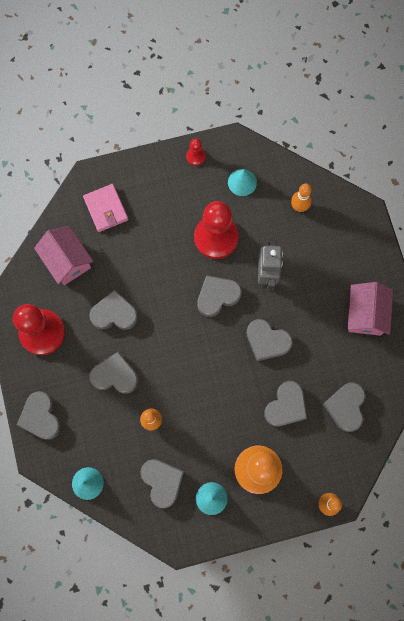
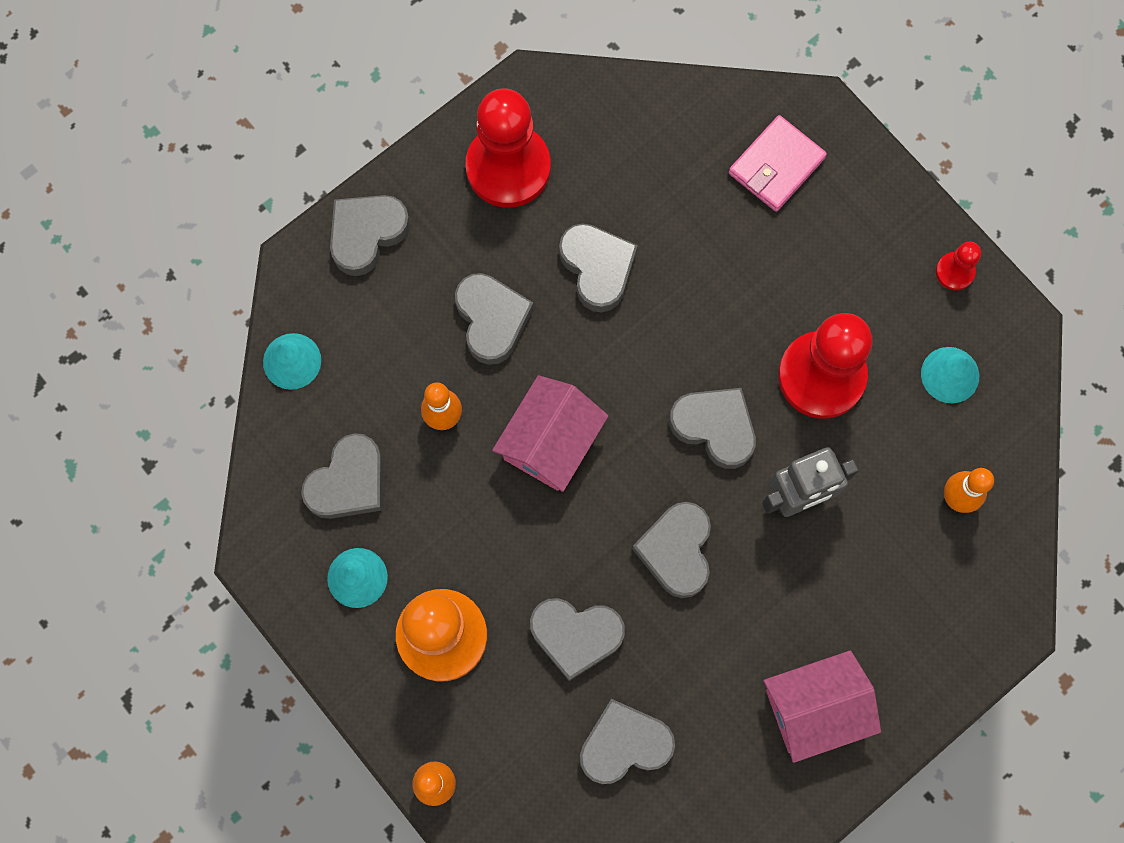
camera: 65 degrees right, 0 degrees up
pink house [34,226,93,285] -> pink house moved to [492,375,609,492]

